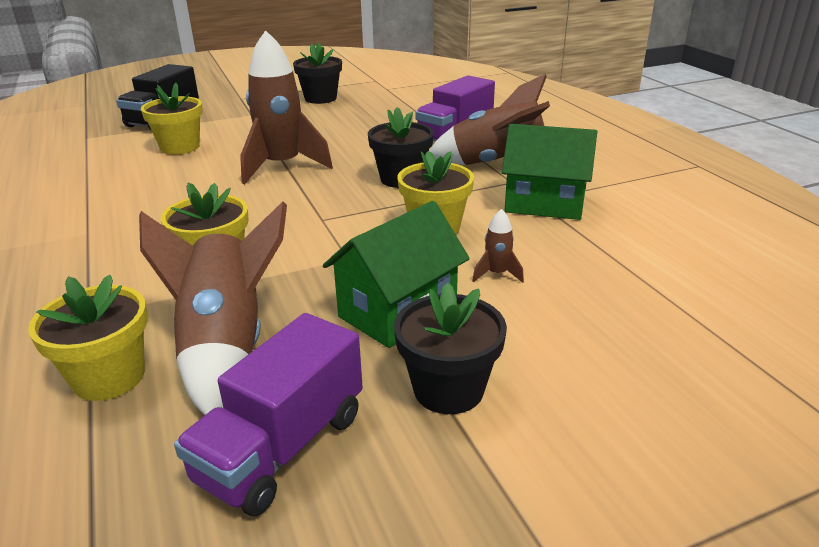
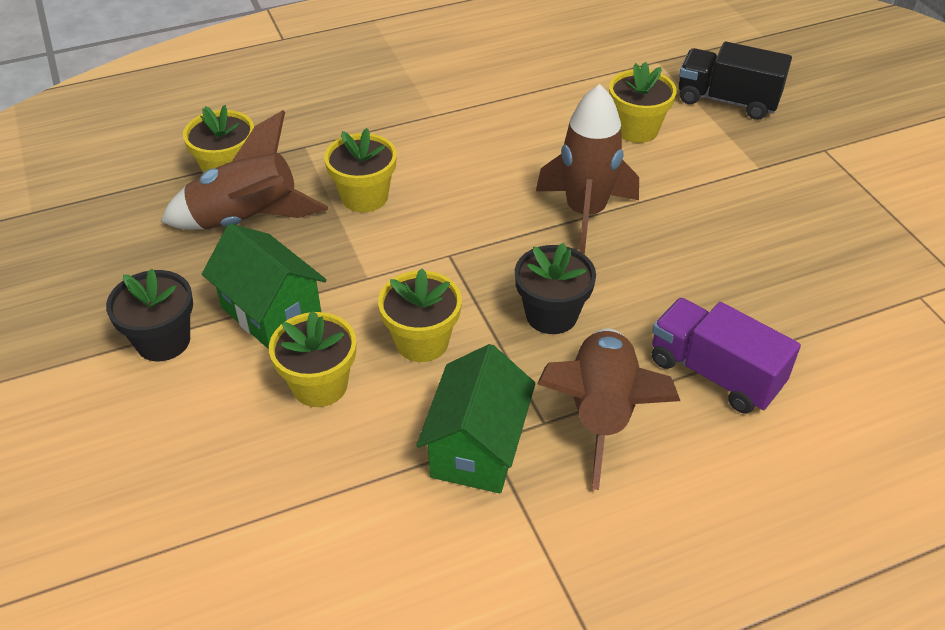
camera: 90 degrees right, 15 degrees up
purple truck [174,313,363,516] -> none
black flower pot [293,43,342,104] -> none
brown rocket [472,209,524,283] -> yellow flower pot [269,311,356,407]

